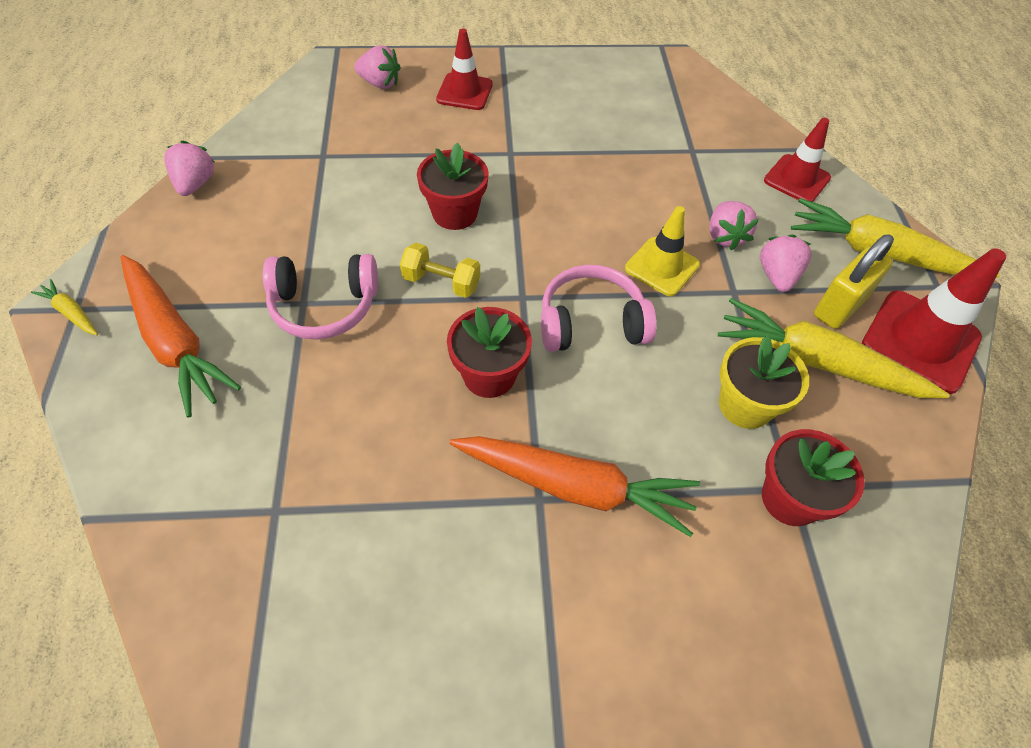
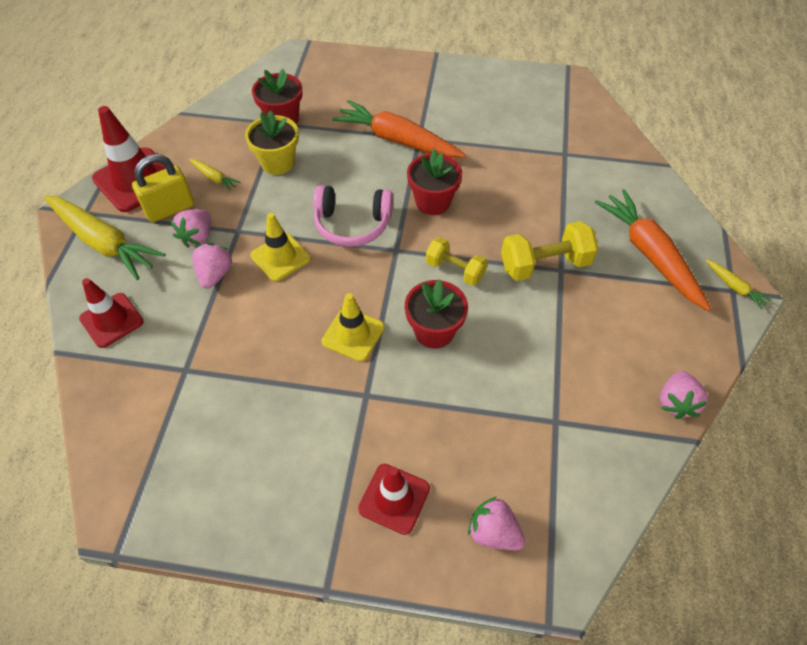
camera: 165 degrees left, 0 degrees up
pink headphones [263,254,378,340] -> yellow dumbbell [501,221,599,281]
yellow carrot [718,298,950,398] -> yellow carrot [189,159,241,192], size x0.44
none -> yellow traffic cone [322,293,385,362]

